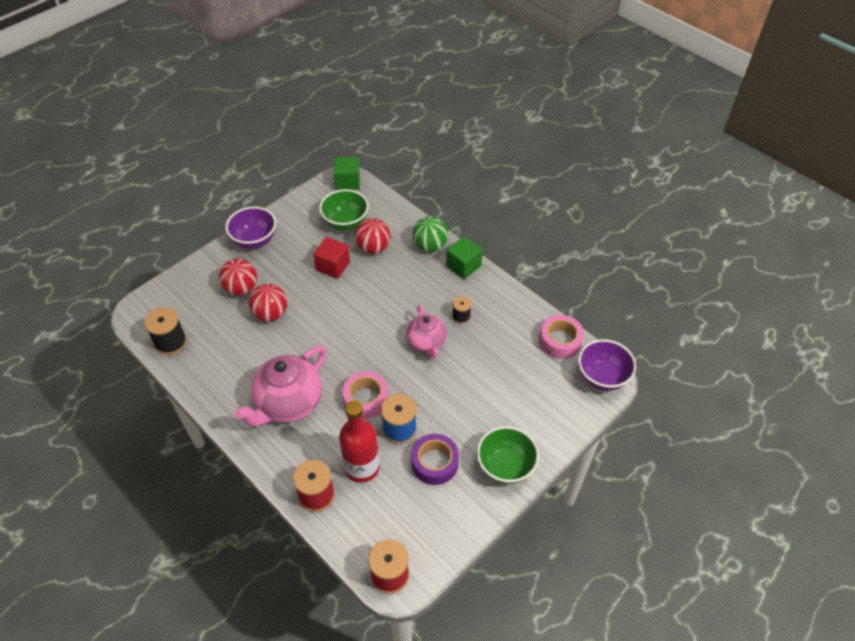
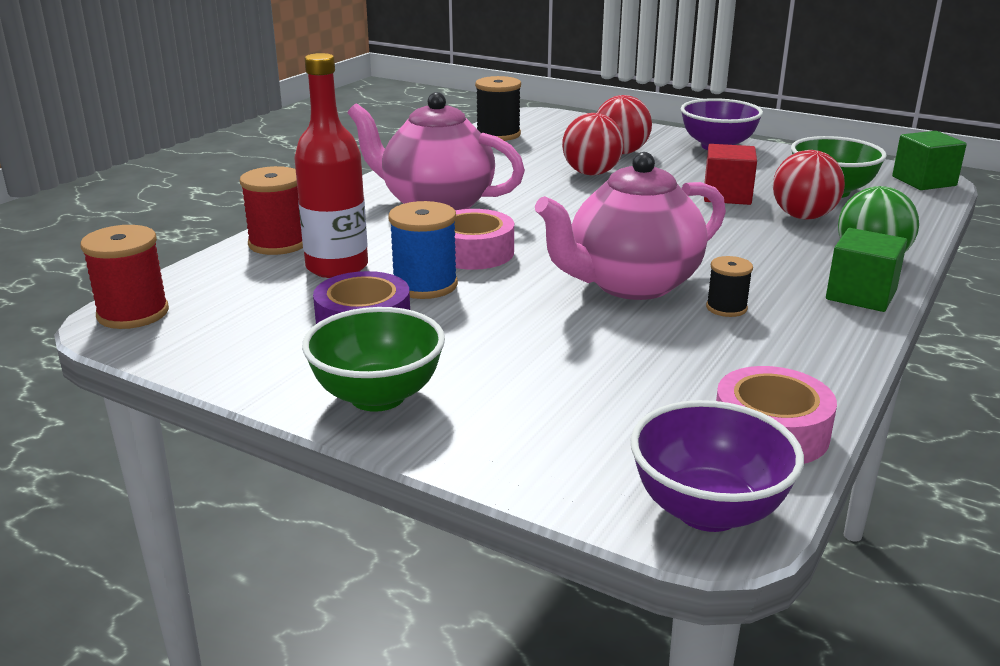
camera: 75 degrees right, 25 degrees down
pink teapot [407,305,447,358] -> pink teapot [535,152,726,300], size x1.63

